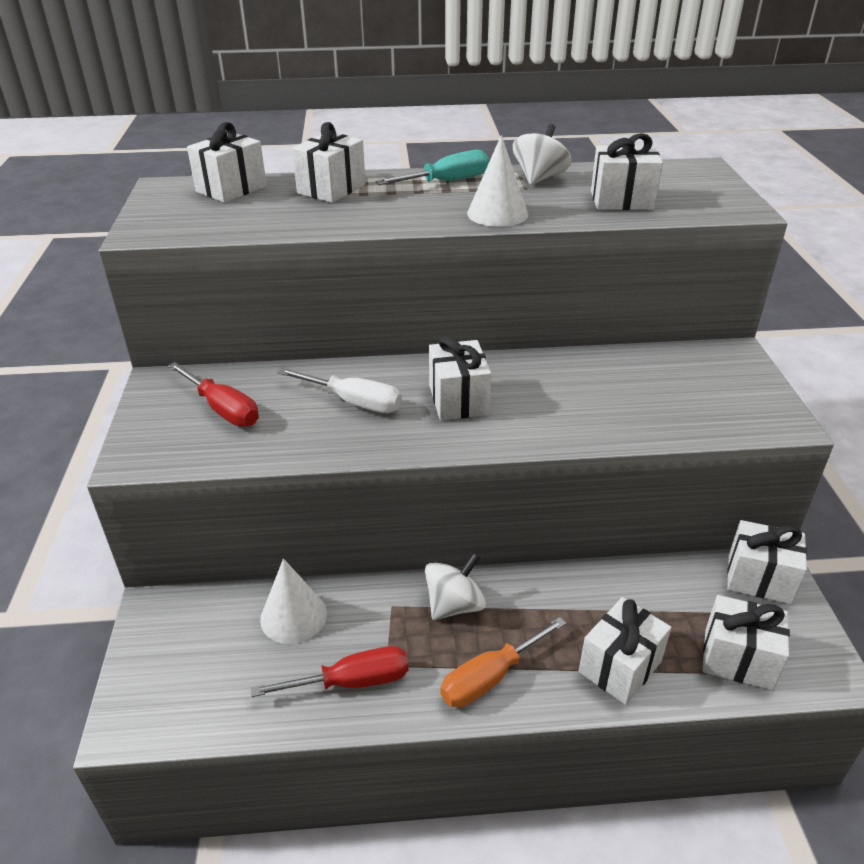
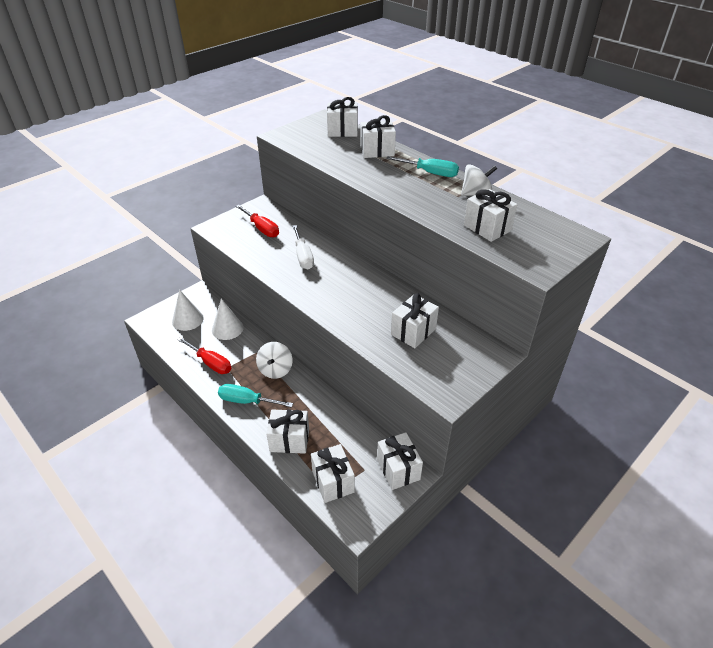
camera: 50 degrees right, 5 degrees up
red screwdriver [168,362,259,427] -> red screwdriver turned 45 degrees counterclockwise [236,205,279,237]
white spinning top [425,553,486,620] -> white spinning top turned 90 degrees clockwise [256,342,293,379]
white gift [429,335,491,420] -> white gift moved to [391,293,439,348]
orange screwdriver [440,617,566,707] -> turquoise screwdriver [218,384,293,408]
white cone [467,135,528,227] -> white cone moved to [172,290,204,331]

